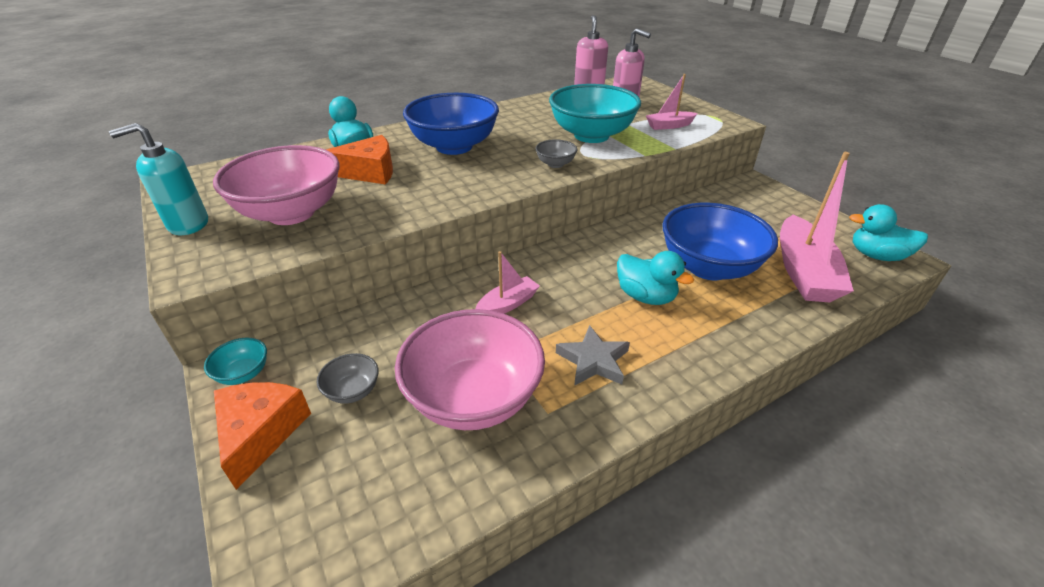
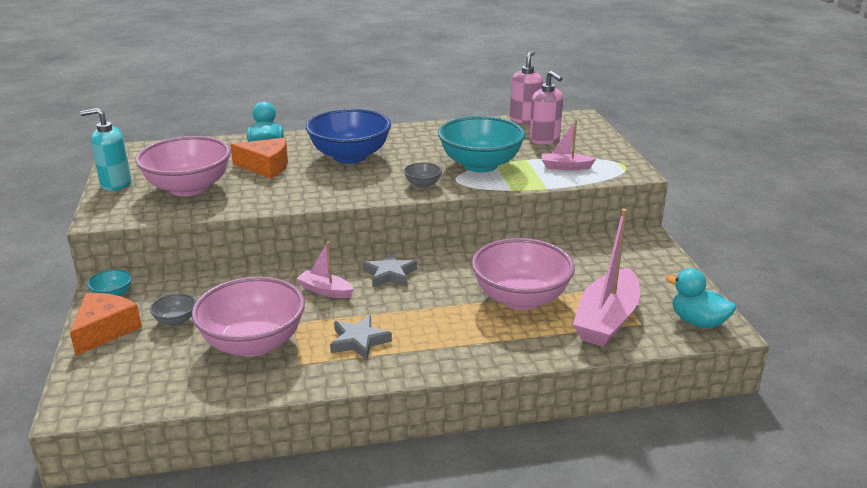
camera: 20 degrees right, 10 degrees down
pink boat [475,251,540,313] -> pink boat turned 135 degrees counterclockwise [296,242,354,298]
turquoise duck [617,251,694,305] -> none
blue bowl [662,203,778,280] -> pink bowl [472,238,575,310]
none -> grey star [362,252,417,287]

